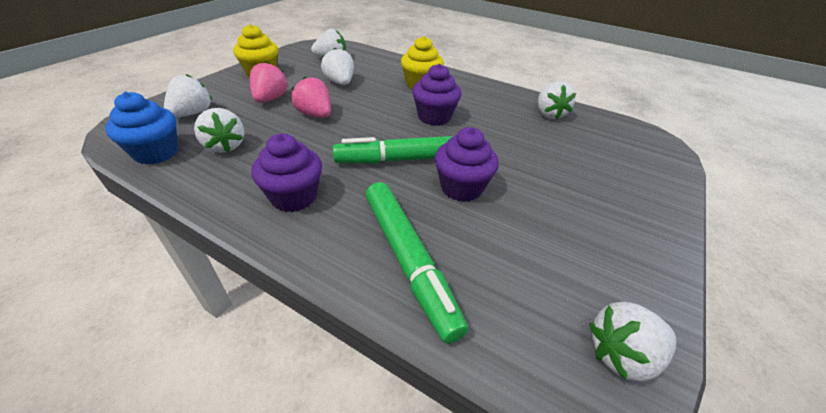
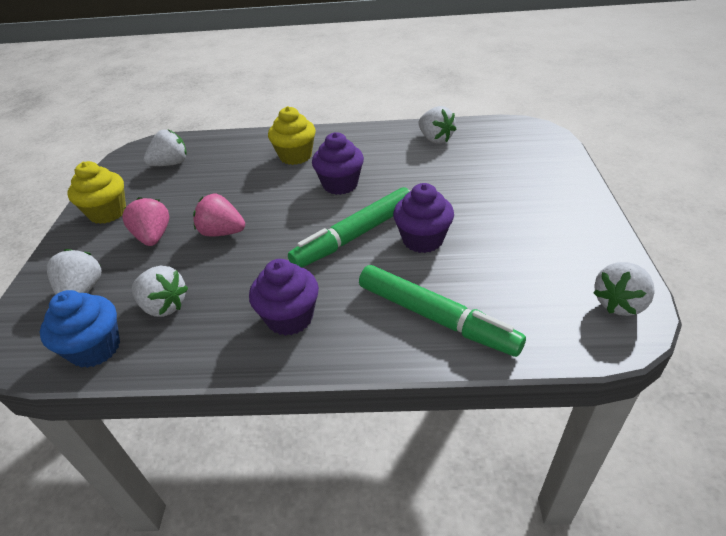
camera: 25 degrees left, 0 degrees up
white strawberry [321,48,354,85] -> none

